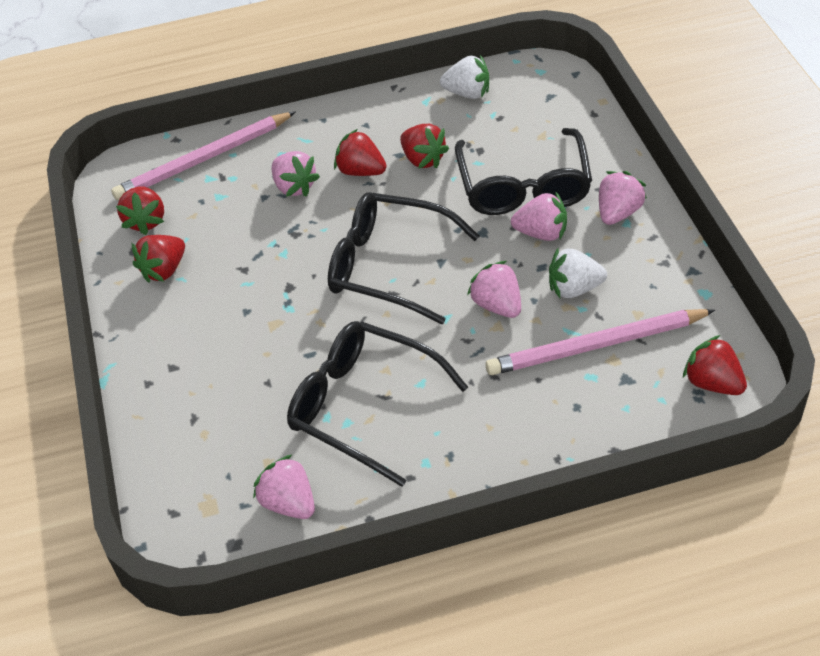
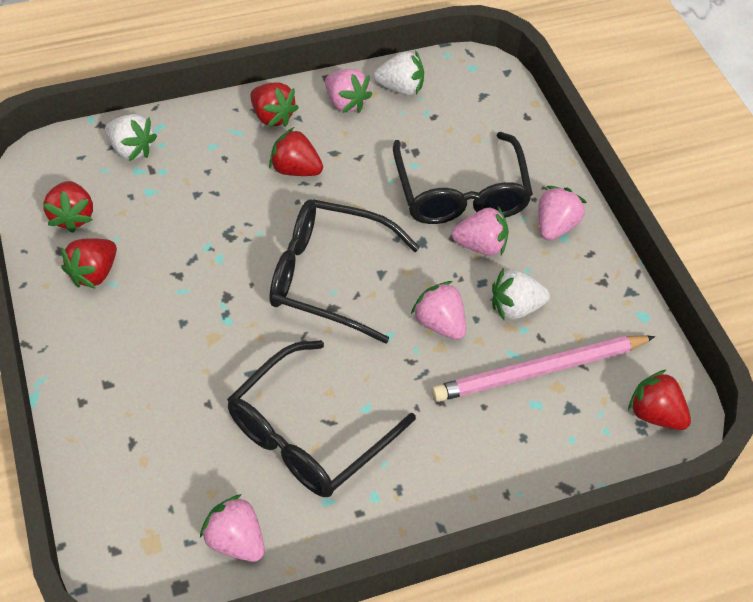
camera: 10 degrees left, 5 degrees up
pink pencil [111,112,295,200] -> white strawberry [105,114,157,161]
pink strawberry [272,151,320,197] -> pink strawberry moved to [325,69,372,113]
black glasses [287,321,468,487] -> black glasses turned 75 degrees counterclockwise [227,340,416,497]
red strawberry [400,124,449,169] -> red strawberry moved to [250,82,299,127]

